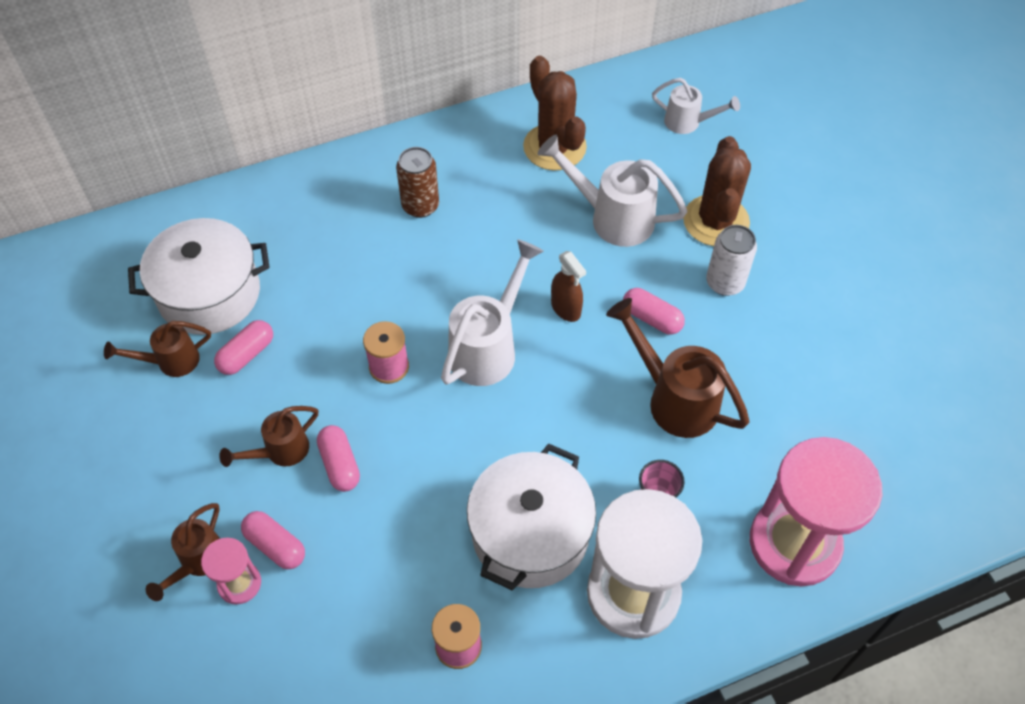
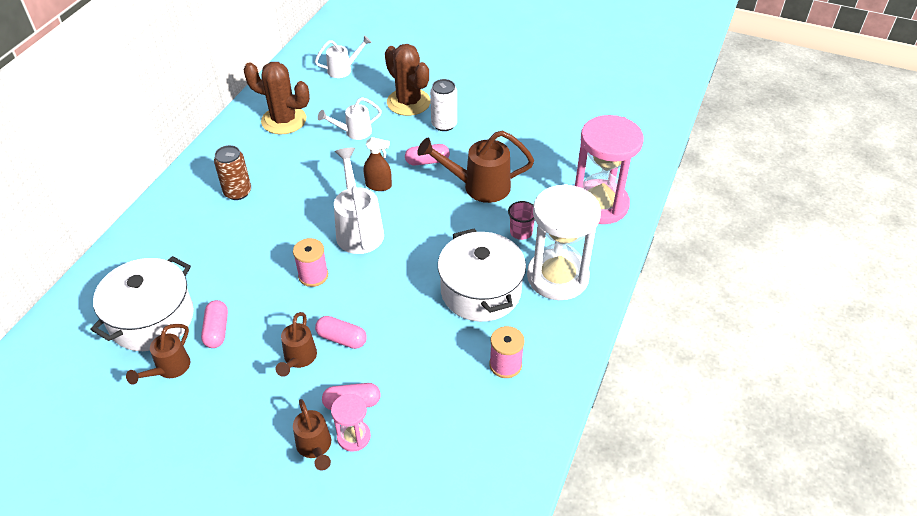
camera: 45 degrees left, 10 degrees down
white watering can [537,135,687,247] -> white watering can [318,97,382,140], size x0.60

